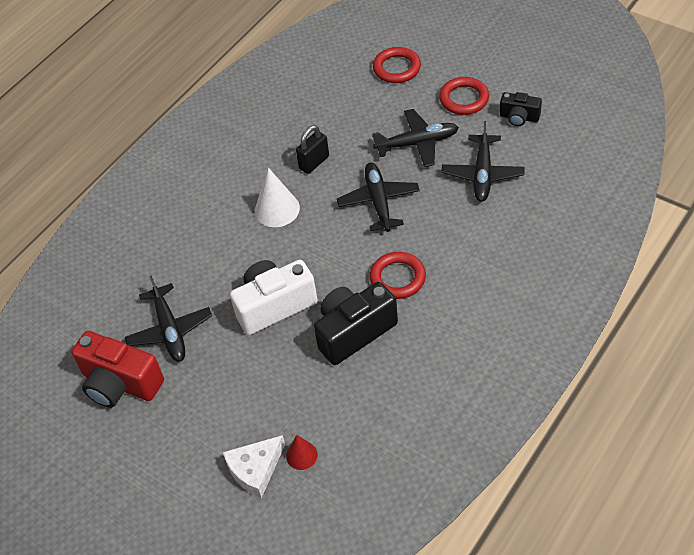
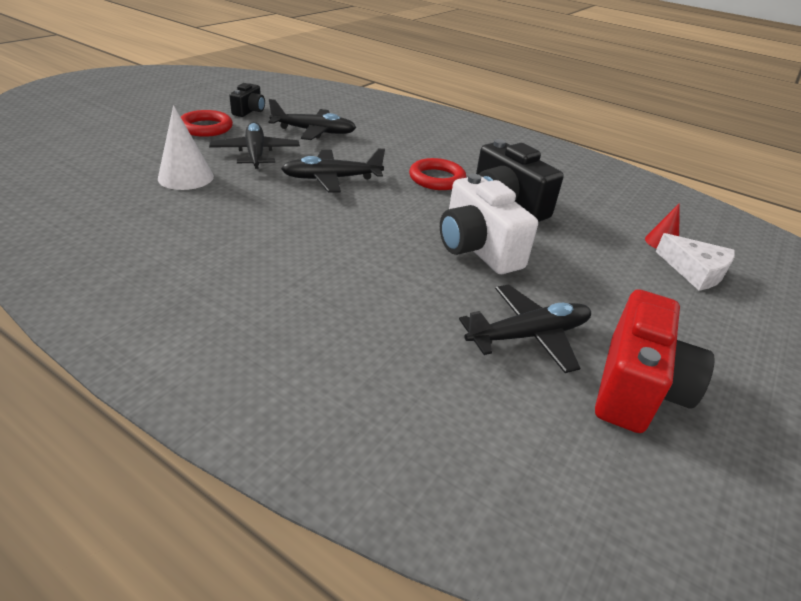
camera: 100 degrees left, 15 degrees down
white cone [255,168,300,227] -> white cone moved to [158,105,214,190]
black padlock [296,125,329,174] -> none
red ring [373,47,421,83] -> none

